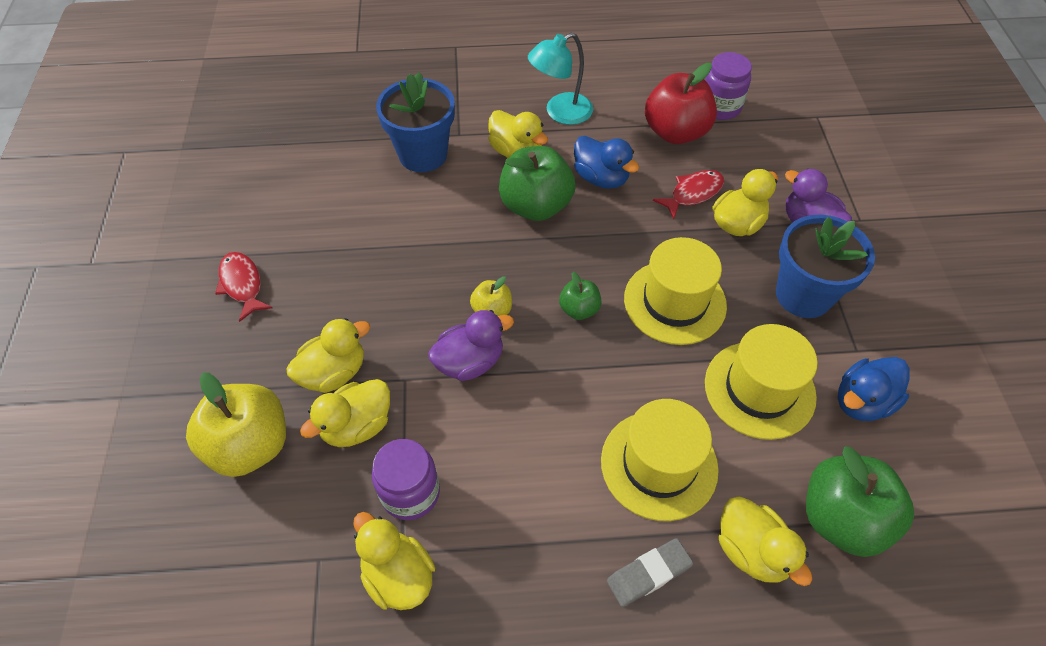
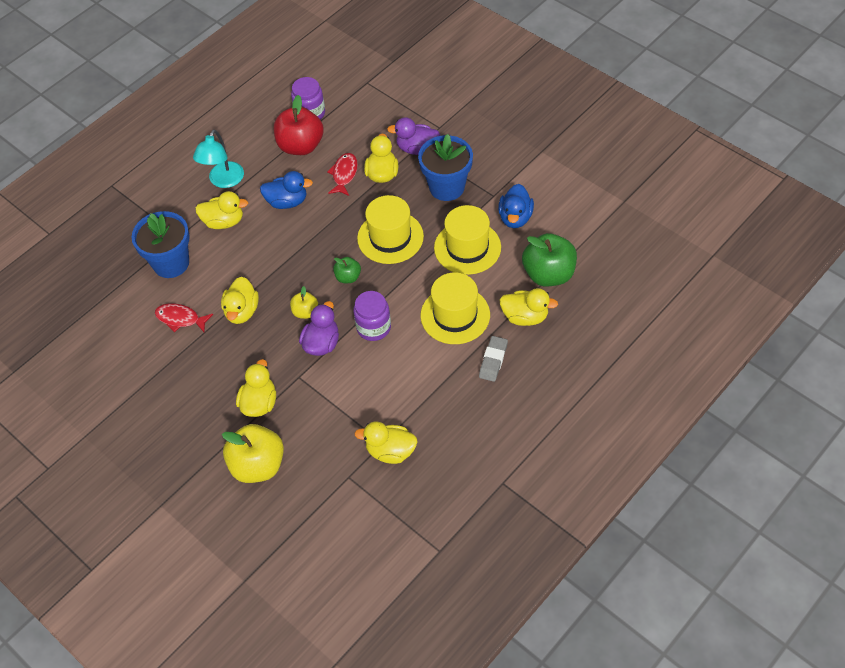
camera: 40 degrees left, 0 degrees up
red fish [215,252,273,322] -> red fish moved to [155,303,213,332]
yellow duck [300,379,390,447] -> yellow duck moved to [221,277,259,324]
purple jar [372,439,440,520] -> purple jar moved to [353,291,391,341]
green apple [499,146,576,221] -> none

